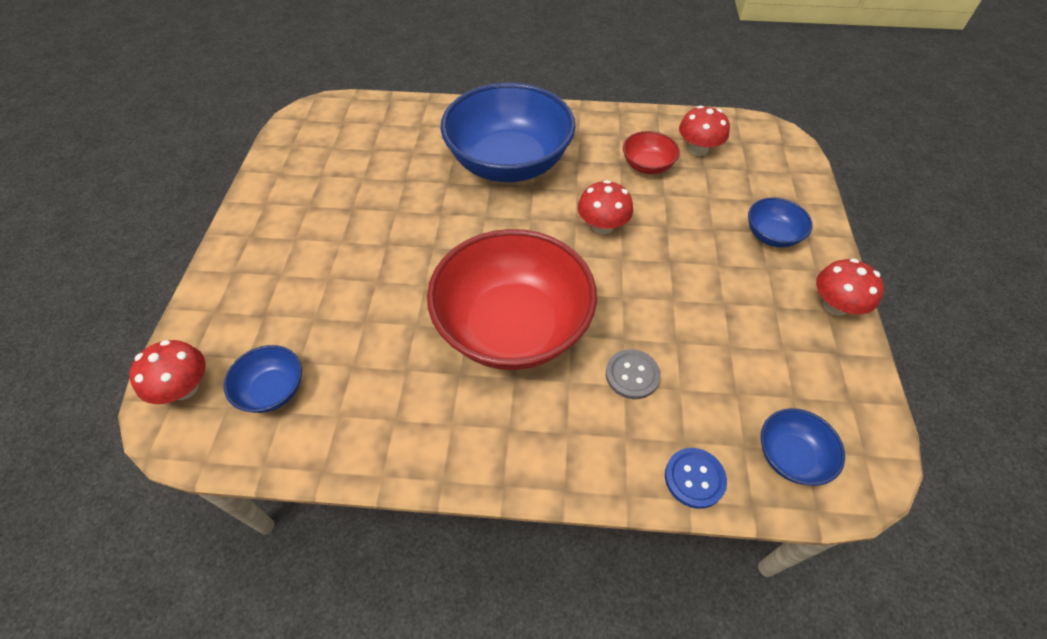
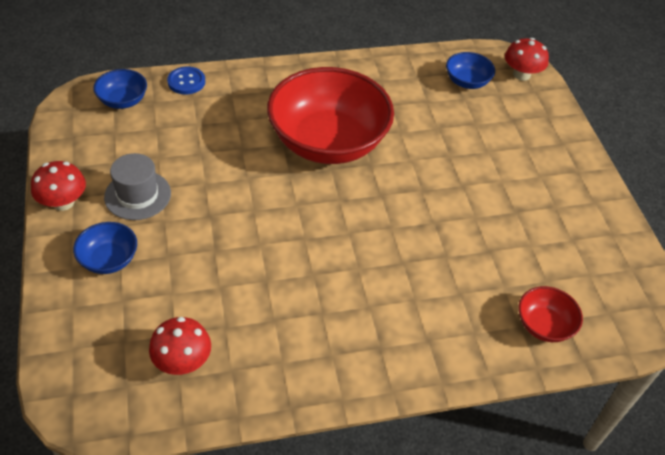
camera: 160 degrees right, 5 degrees down
blue bowl [440,83,575,182] -> none
red mushroom [578,180,633,234] -> none
grey button [606,349,660,399] -> none
red bowl [623,131,680,174] -> red bowl moved to [519,286,583,342]
none -> grey hat [104,153,171,220]

